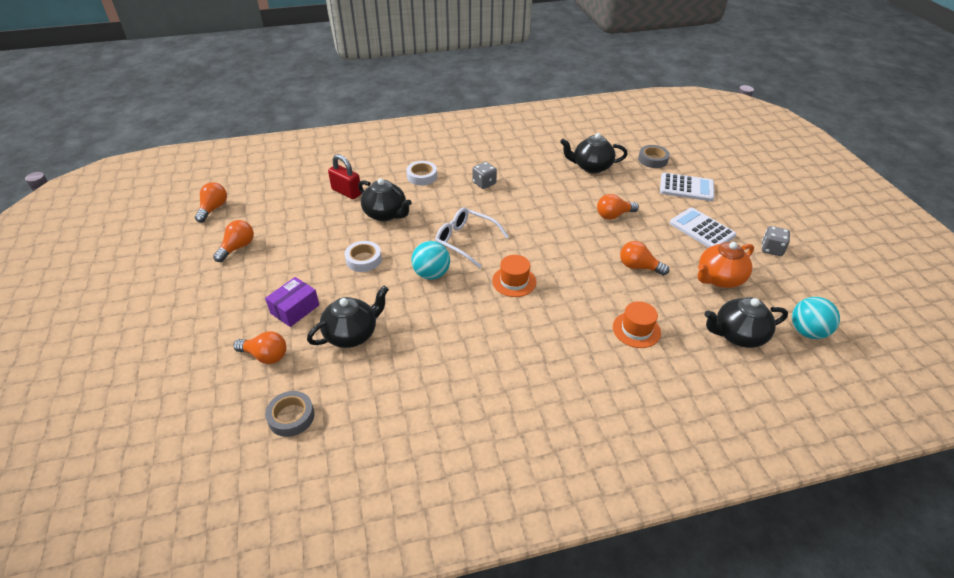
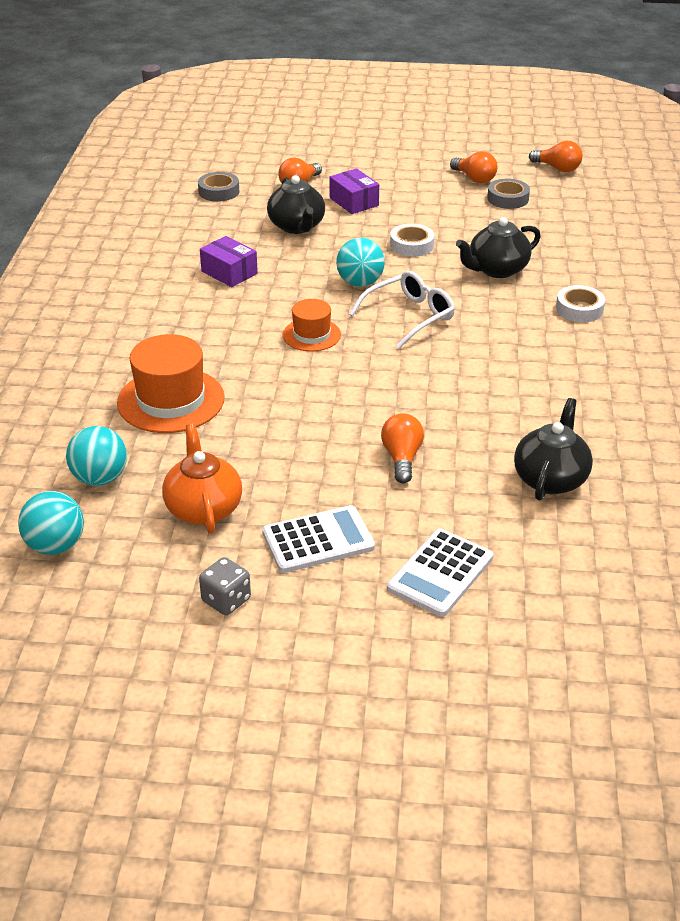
camera: 110 degrees right, 5 degrees down
red padlock [328,154,361,199] -> none
grey dice [472,162,497,189] -> none
orange hat [613,301,661,348] -> orange hat [117,334,225,433], size x1.70
orange light bulb [620,241,669,276] -> none
grey tape [638,145,670,168] -> grey tape moved to [487,179,530,209]
black teapot [705,297,788,348] -> turquoise ball [66,426,127,486]
none -> purple box [200,236,258,287]

